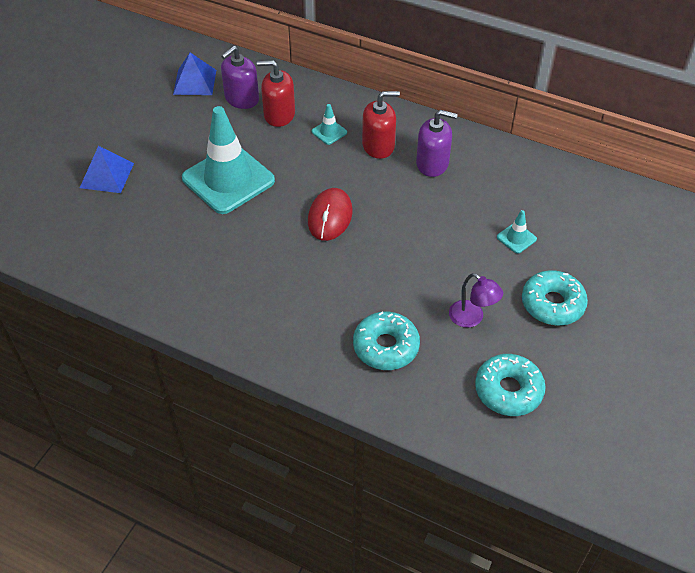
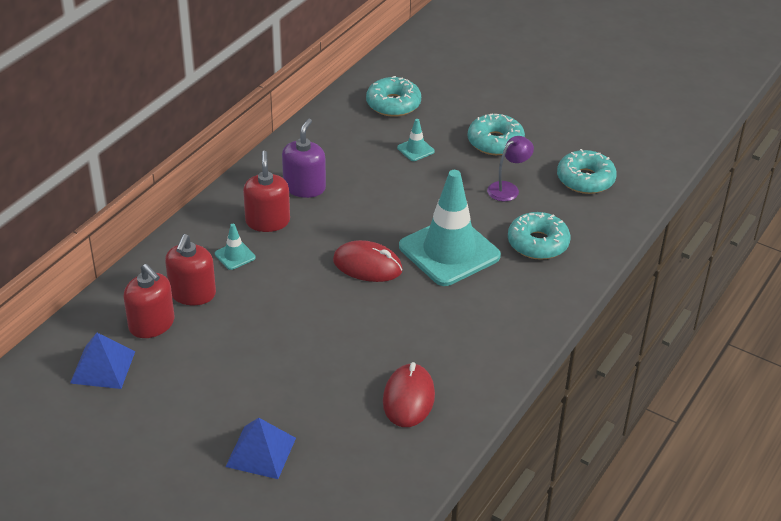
camera: 85 degrees left, 10 degrees down
turquoise traffic cone [182,106,275,214] -> turquoise traffic cone moved to [399,170,501,286]
purple soap dispenser [221,46,259,109] -> red soap dispenser [123,264,174,338]
none -> turquoise donut [366,76,421,117]
none -> red mouse [383,362,435,427]

